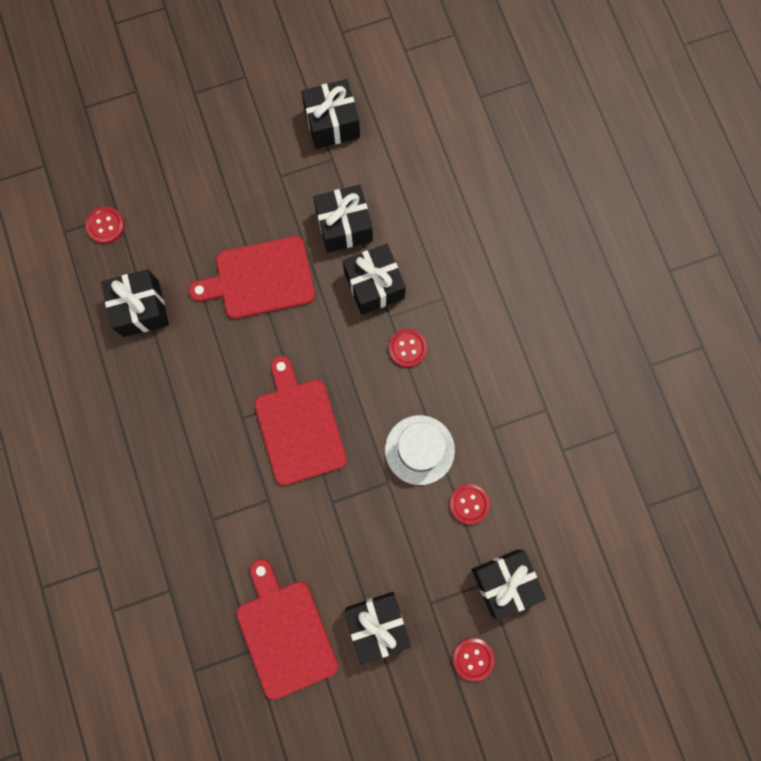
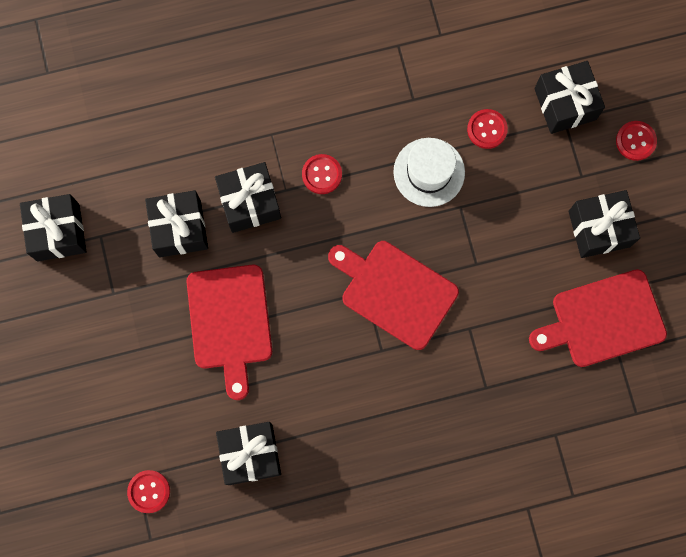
camera: 85 degrees left, 0 degrees up
red cutting board [254,356,347,485] -> red cutting board turned 45 degrees clockwise [328,241,459,350]

